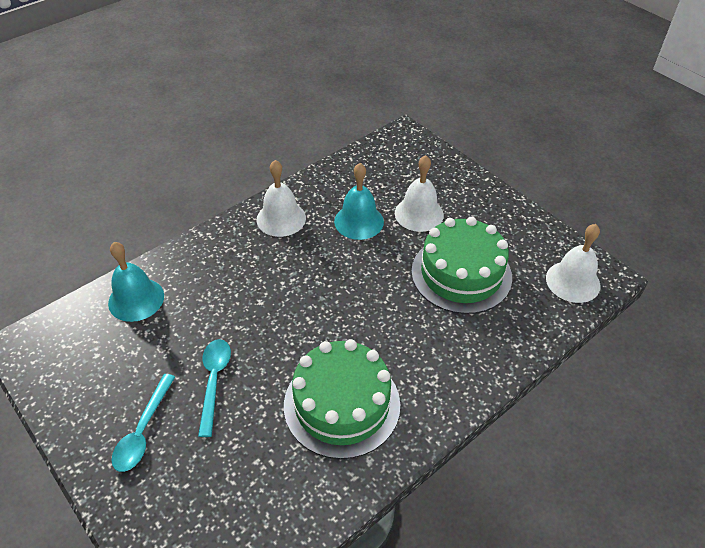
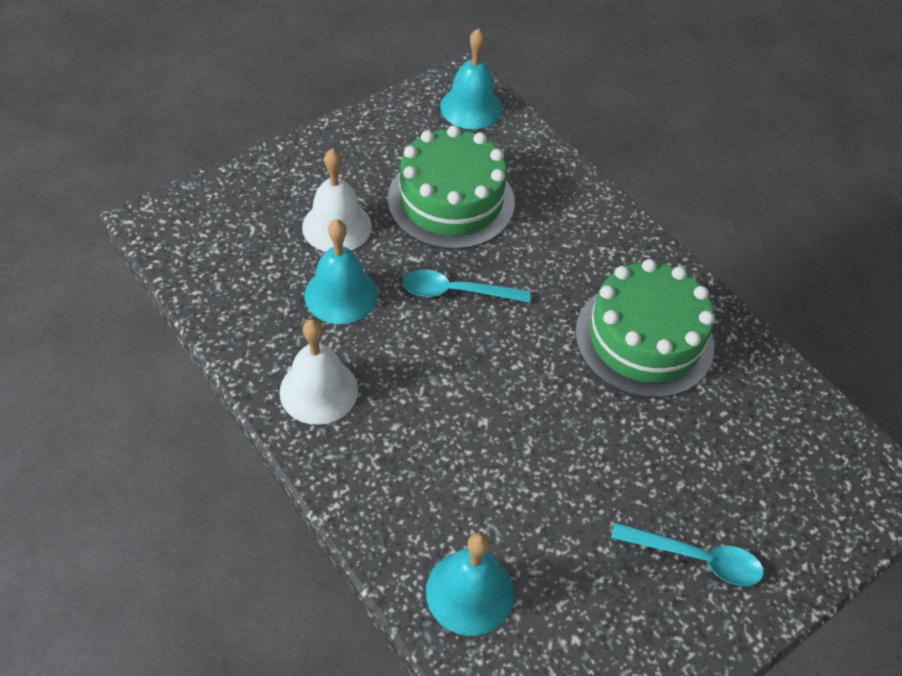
camera: 90 degrees left, 5 degrees up
turquoise spoon [198,339,231,437] -> turquoise spoon moved to [402,270,531,303]
white bell [546,224,600,303] -> turquoise bell [440,28,502,129]

